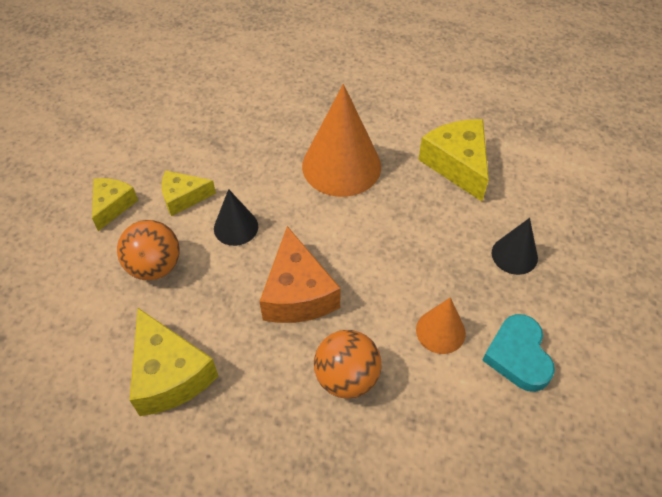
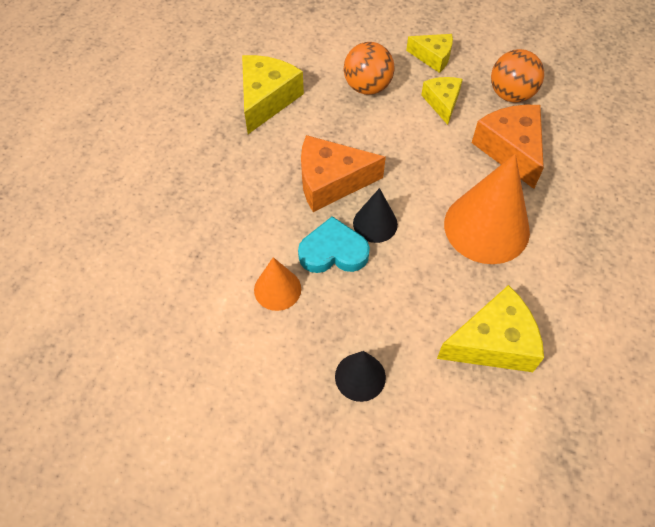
camera: 95 degrees right, 5 degrees up
yellow cheese [130,308,218,416] -> yellow cheese turned 135 degrees clockwise [242,55,304,134]
black cone [214,189,258,246] -> black cone moved to [353,188,398,243]
orange ball [314,330,382,399] -> orange ball moved to [491,49,544,103]
turquoise heart [482,314,555,392] -> turquoise heart moved to [298,216,370,273]
none -> orange cheese [472,105,544,189]

